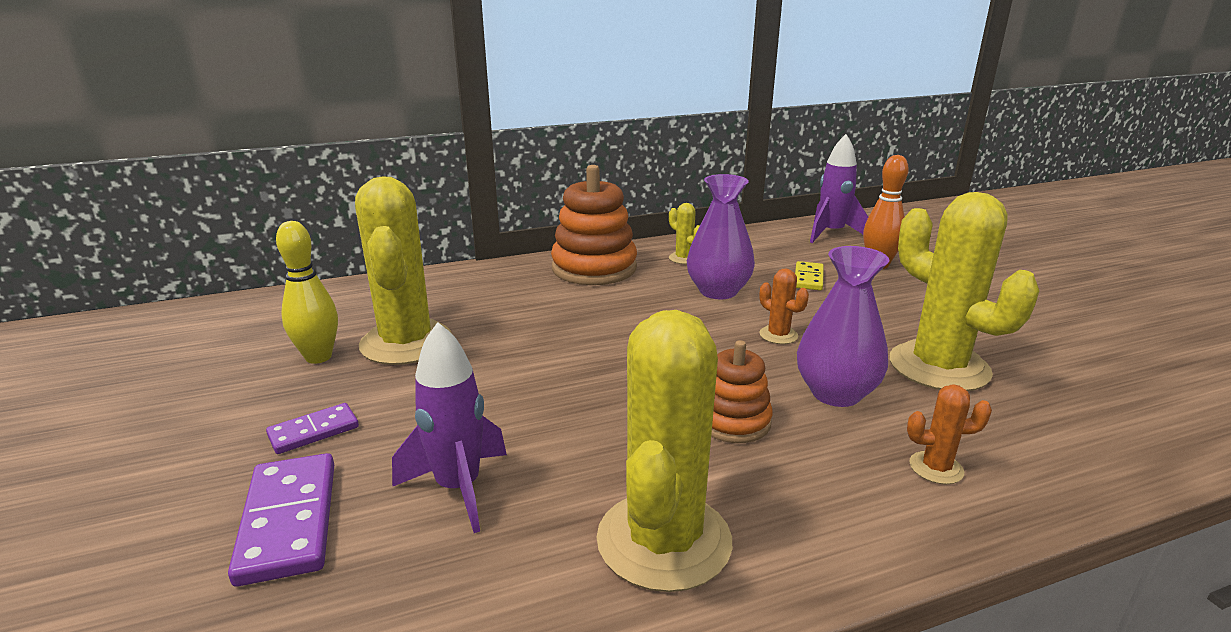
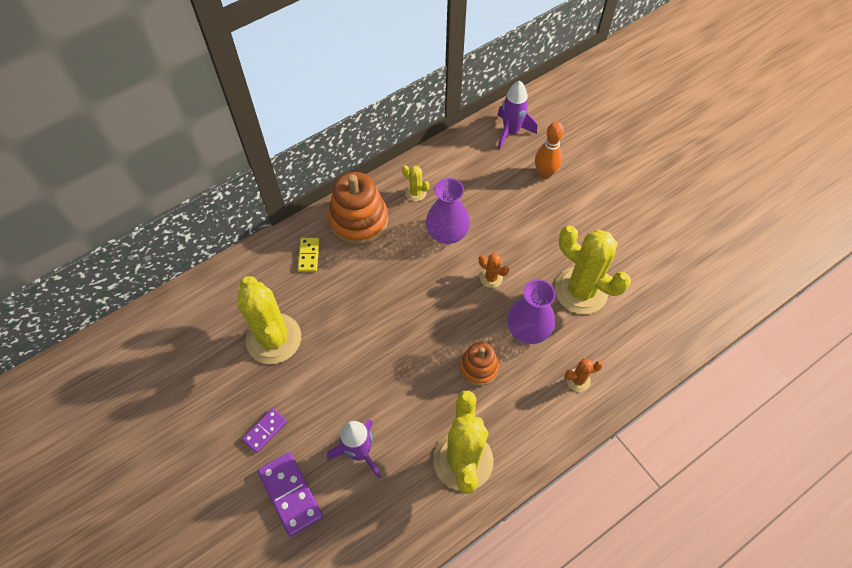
camera: 15 degrees left, 35 degrees up
yellow bowling pin [276,221,338,364] -> none
yellow domino [795,261,824,290] -> yellow domino moved to [298,238,319,272]

